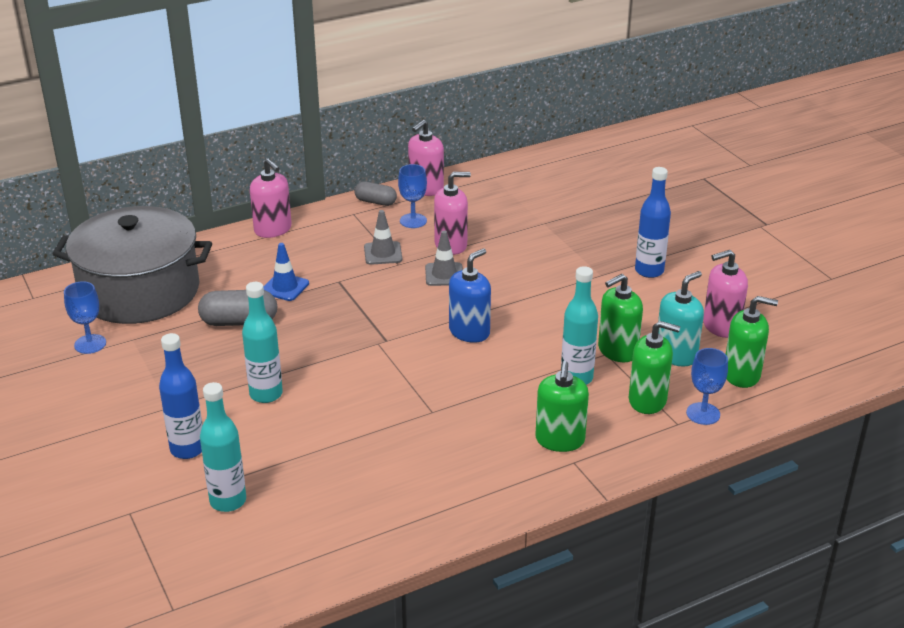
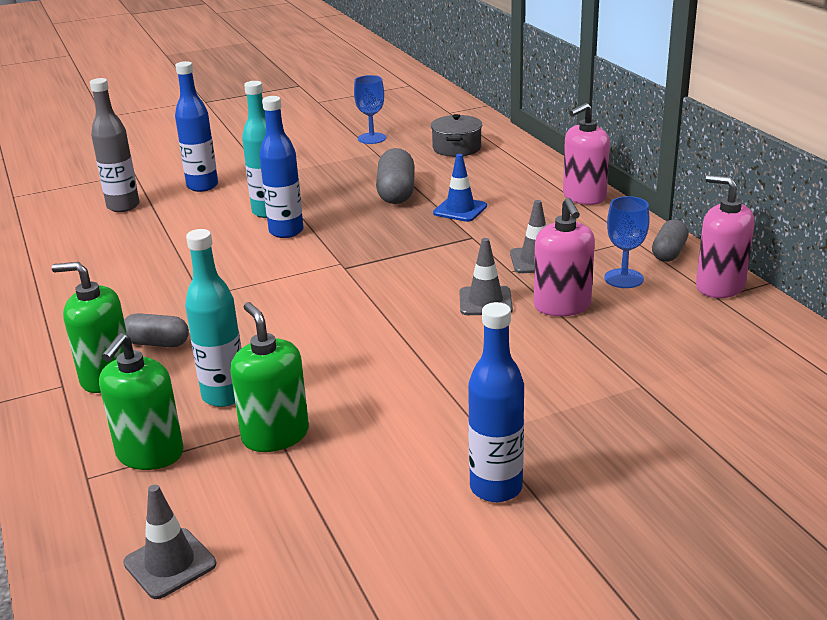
camera: 95 degrees right, 5 degrees down
grey pot [52,206,212,324] -> grey pot [431,114,482,157], size x0.41
turquoise bottle [200,382,246,512] -> grey bottle [90,78,140,212]
blue soap dispenser [449,248,491,343] -> none
turquoise soap dispenser [658,271,704,366] -> none
blue goblet [686,348,728,425] -> none
pink soap dispenser [703,250,748,338] -> none
green soap dispenser [726,296,778,388] -> grey traffic cone [123,485,216,599]
none -> grey capsule [124,313,189,347]
none -> blue bottle [259,96,304,238]

